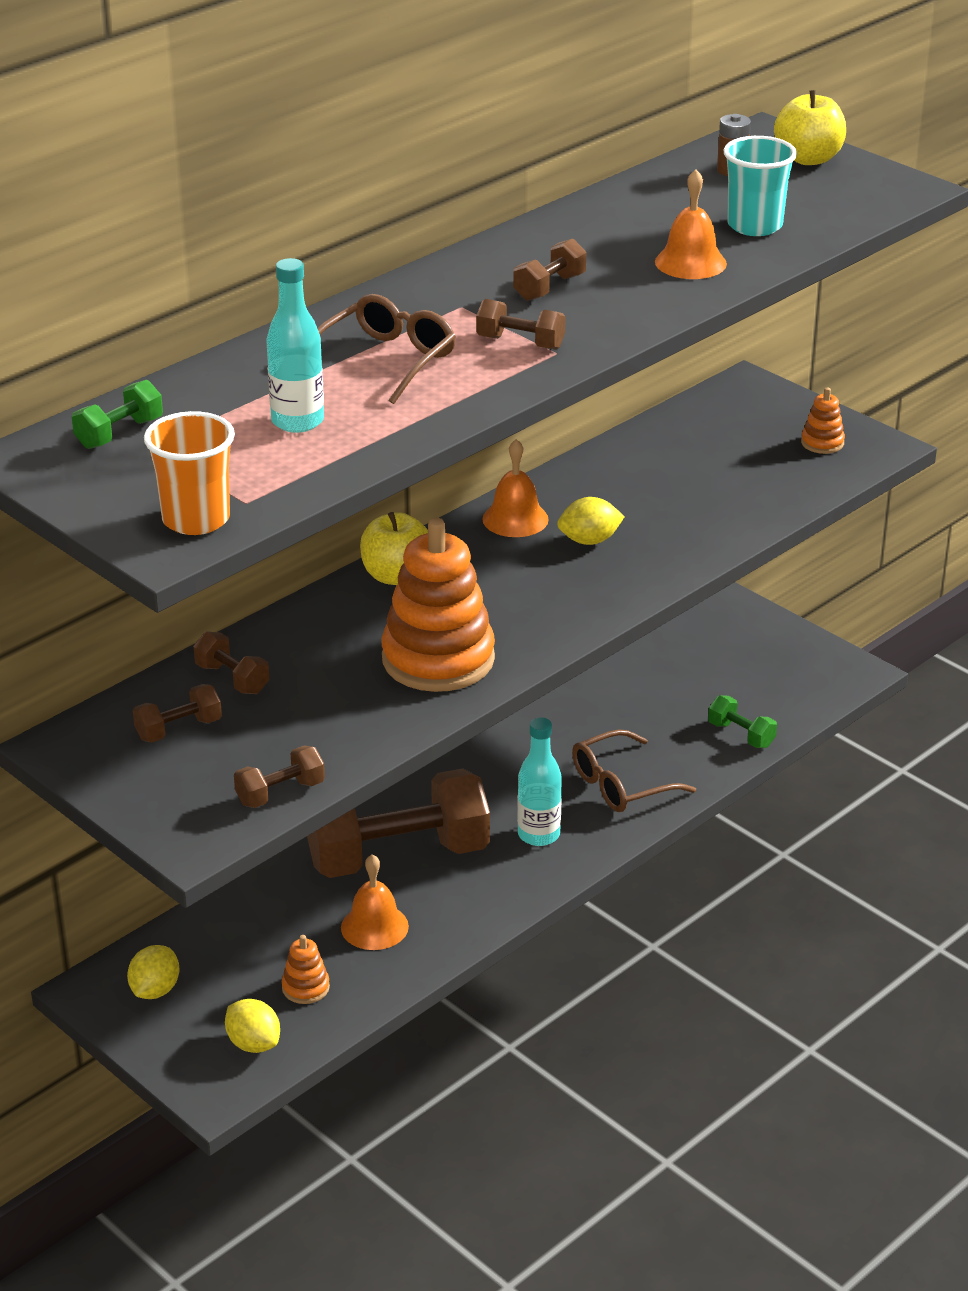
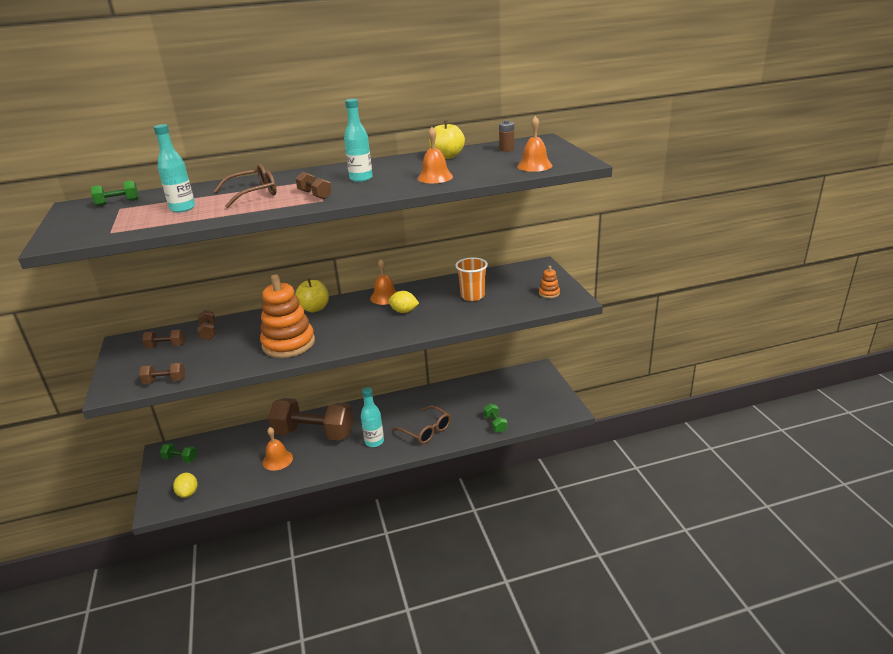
camera: 30 degrees right, 5 degrees down
yellow lemon [127,945,179,999] -> green dumbbell [160,443,197,463]
orange cup [144,411,235,535] -> orange cup moved to [455,257,488,301]
orange stacking toy [282,935,330,1004] -> none
brown dumbbell [513,238,586,301] -> turquoise bottle [344,99,373,182]
brown glasses [572,729,696,812] -> brown glasses turned 135 degrees counterclockwise [393,406,451,444]
turquoise cup [723,136,797,236] -> none
yellow apple [774,90,846,165] -> yellow apple moved to [429,120,465,159]
none -> orange bell [517,116,553,172]

